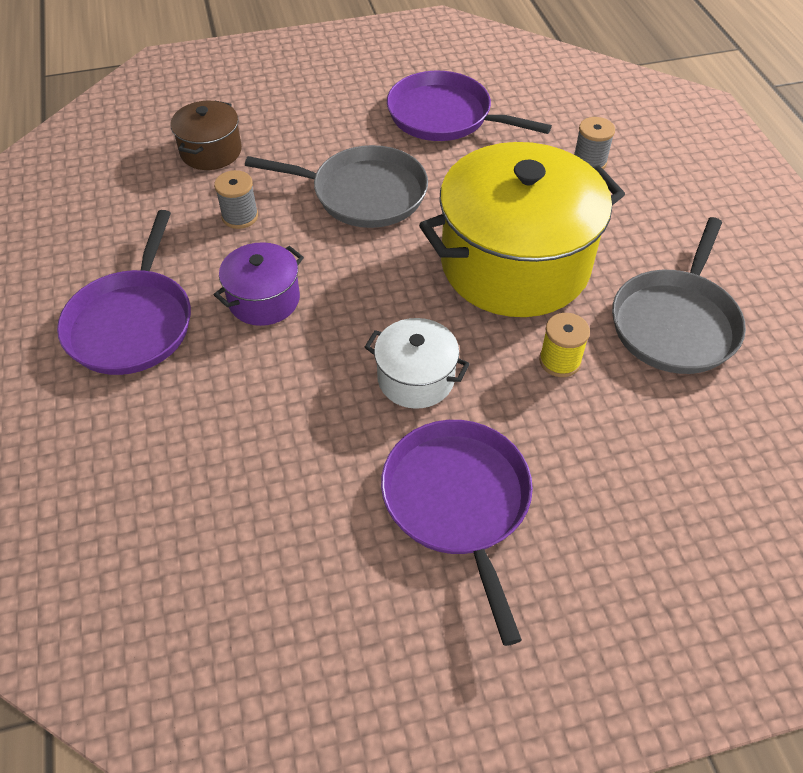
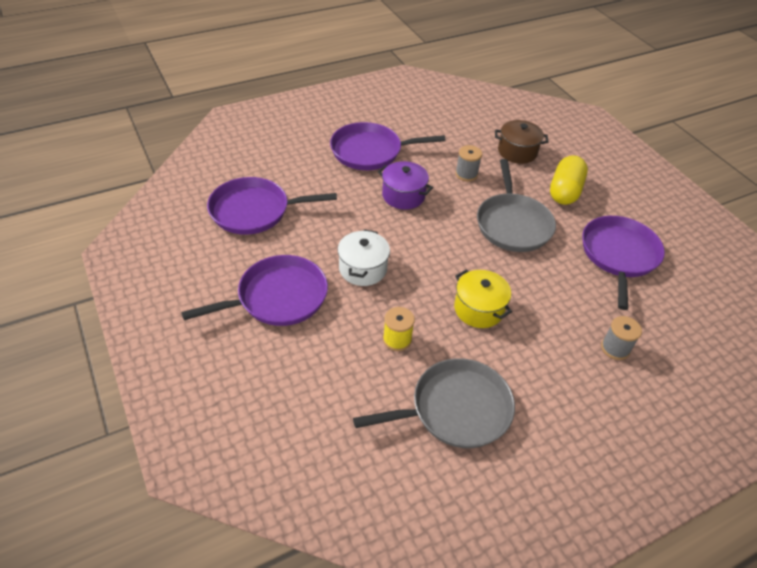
camera: 75 degrees right, 5 degrees down
yellow pot [419,142,625,317] -> yellow pot [454,269,512,328], size x0.47
grey pan [612,217,746,374] -> grey pan turned 150 degrees clockwise [353,358,515,448]
none -> purple pan [207,177,337,235]
none -> yellow capsule [550,155,588,205]

